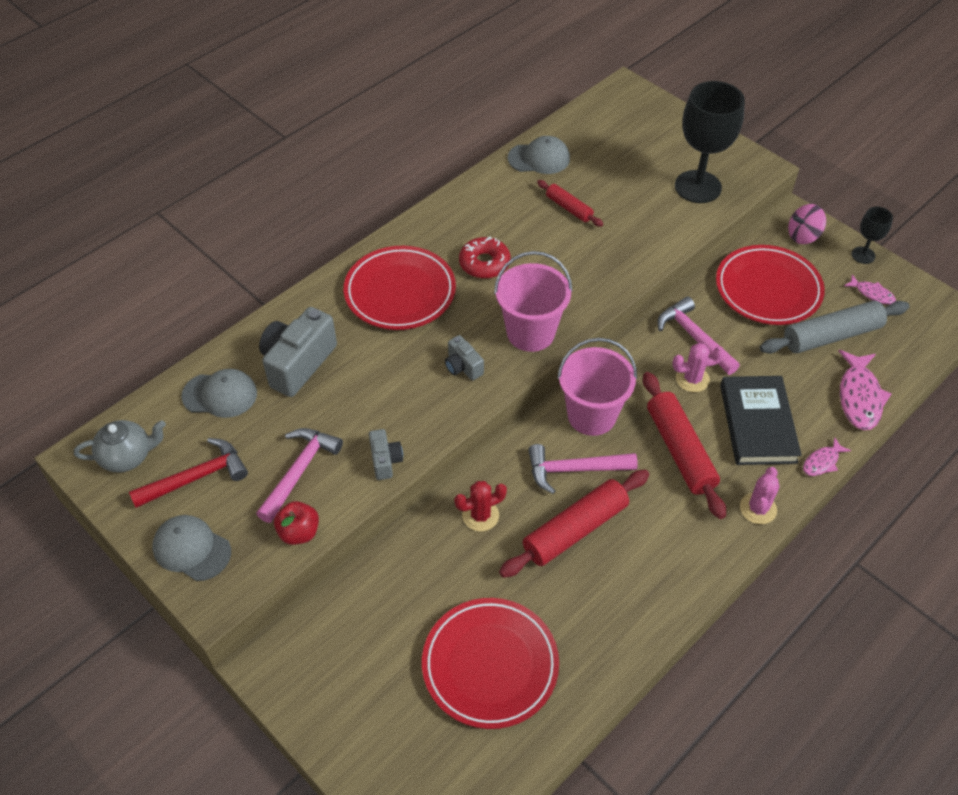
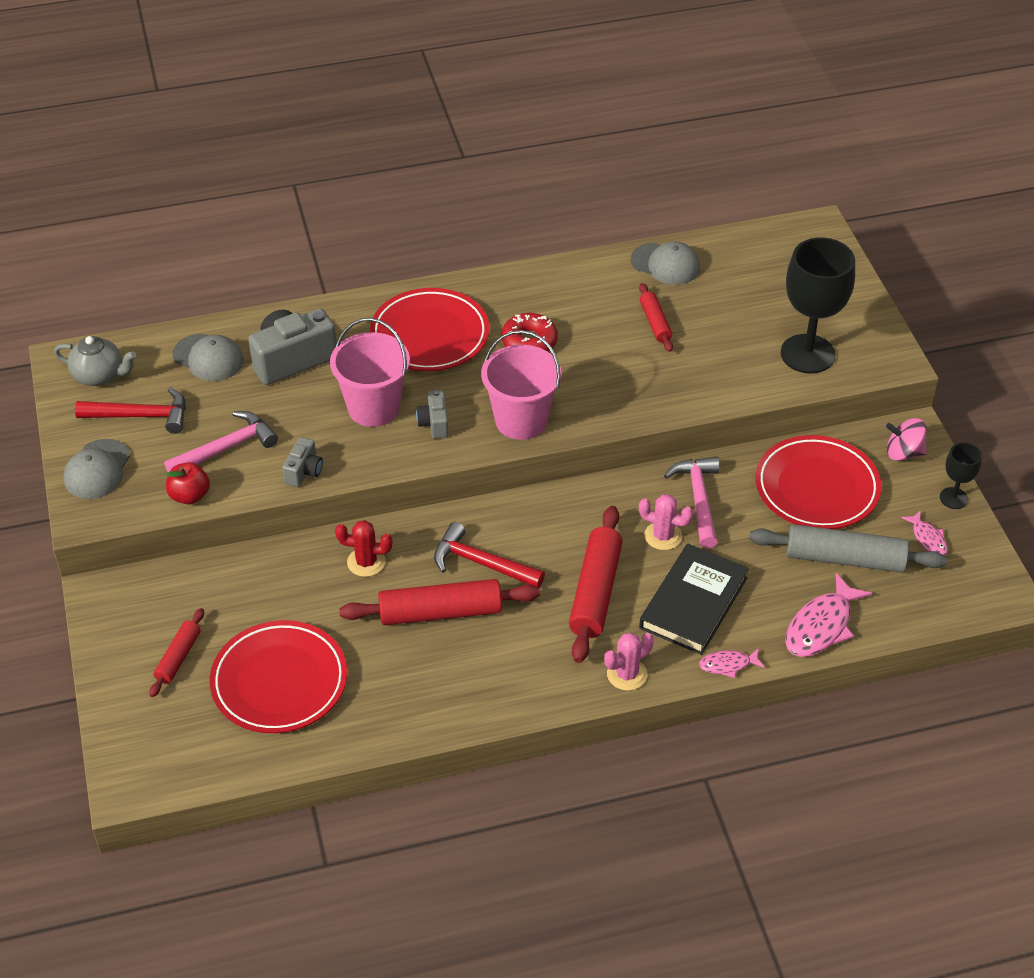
camera: 30 degrees right, 5 degrees down
grey cap [152,515,231,581] -> grey cap turned 135 degrees counterclockwise [64,439,130,499]
pink hammer [528,444,638,494] -> red hammer [434,522,545,588]
pink bucket [557,338,637,436] -> pink bucket moved to [330,318,410,427]
none -> red rolling pin [149,608,204,697]

